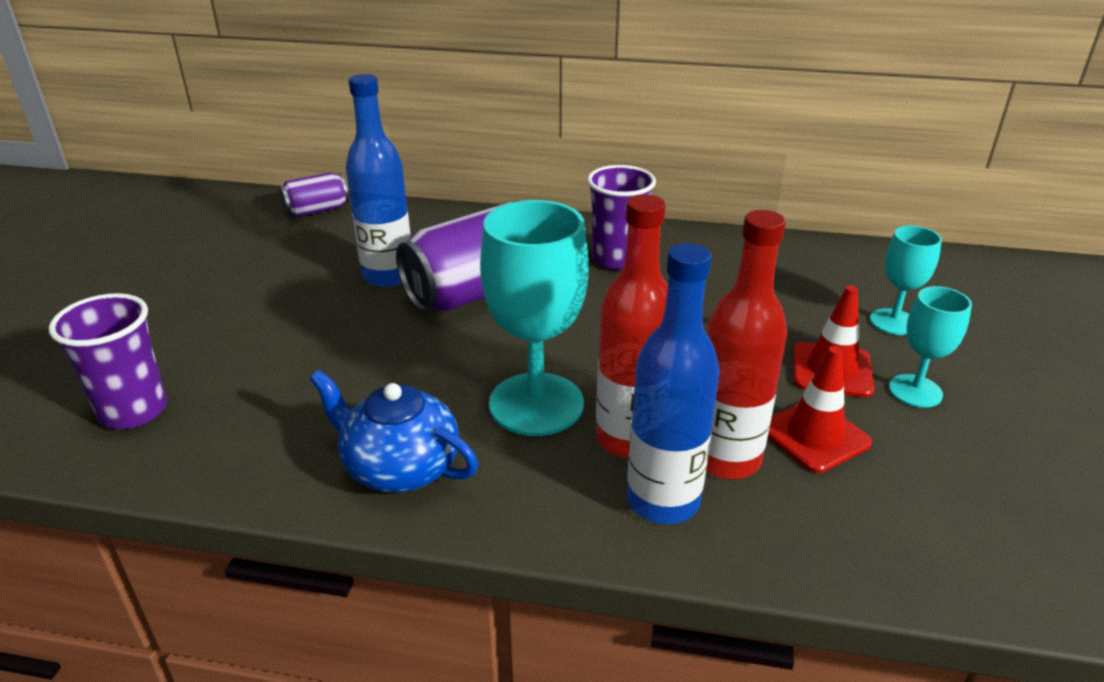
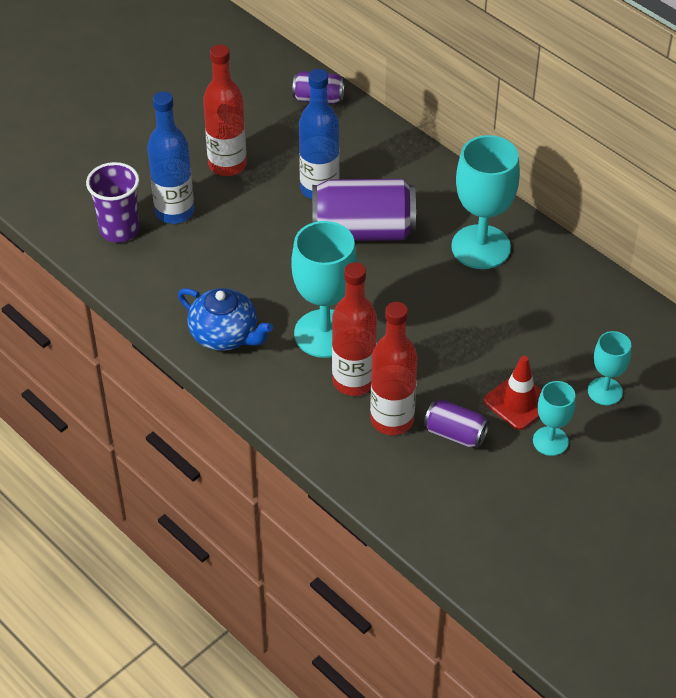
camera: 35 degrees right, 15 degrees up
blue teapot [310,370,478,493] -> blue teapot turned 150 degrees clockwise [178,288,273,351]
purple cup [587,165,656,270] -> turquoise goblet [451,135,520,269]
blue bottle [627,243,720,524] -> blue bottle moved to [147,91,194,224]
red traffic cone [768,346,872,473] -> purple can [424,399,489,448]
none -> red bottle [203,45,247,176]

